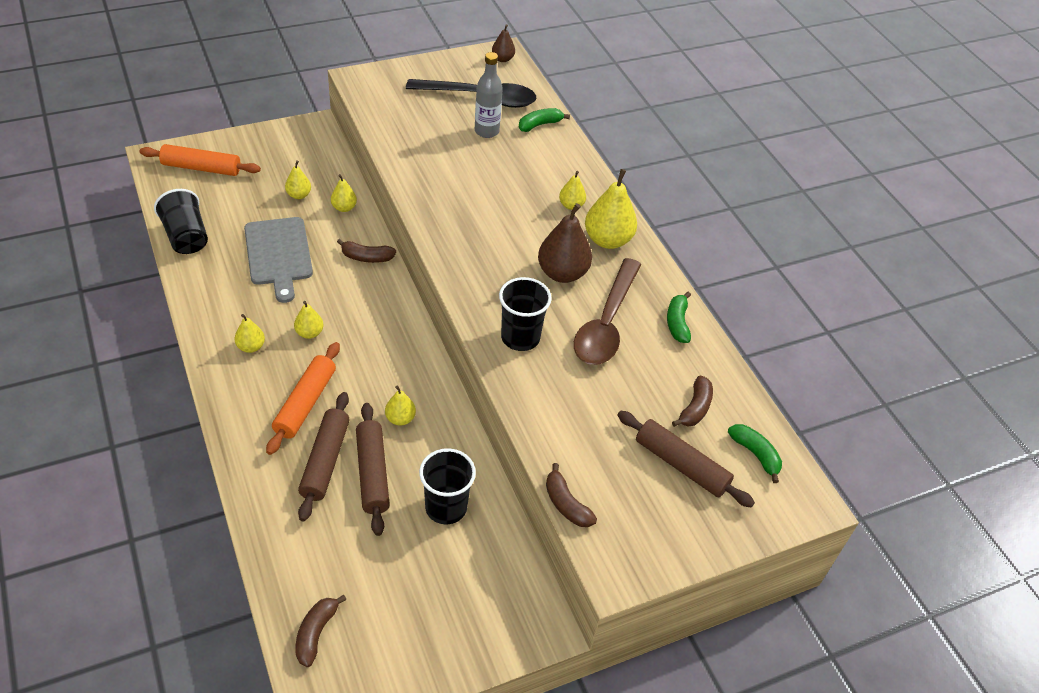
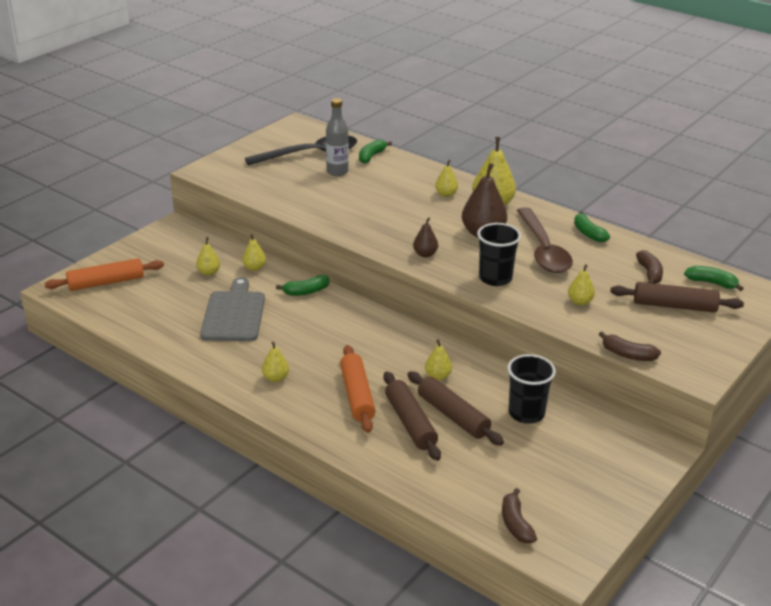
camera: 25 degrees left, 15 degrees down
black cup [154,189,208,254] -> none
grey cutting board [244,217,313,303] -> grey cutting board turned 135 degrees counterclockwise [200,277,265,341]
yellow pear [294,301,323,339] -> yellow pear moved to [568,264,595,305]
brown banana [337,239,396,263] -> green banana [276,275,330,296]
brown pear [492,24,515,62] -> brown pear moved to [413,217,438,257]

